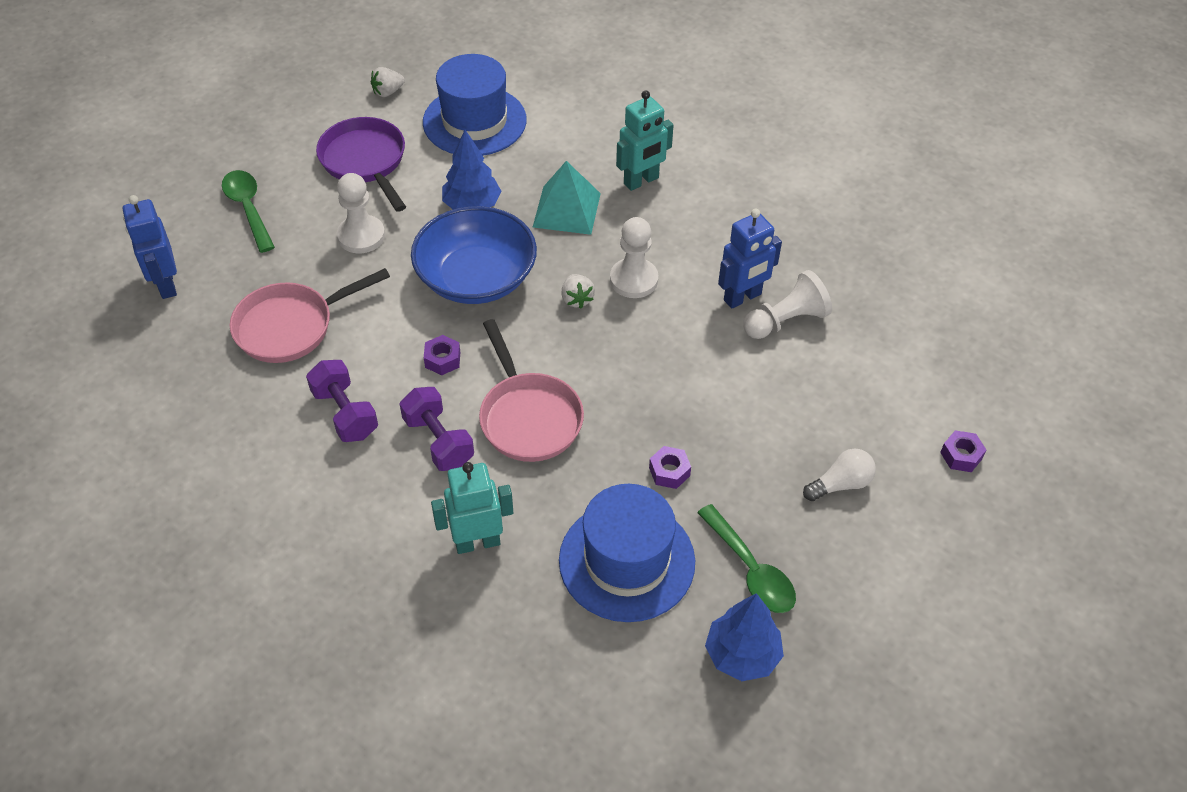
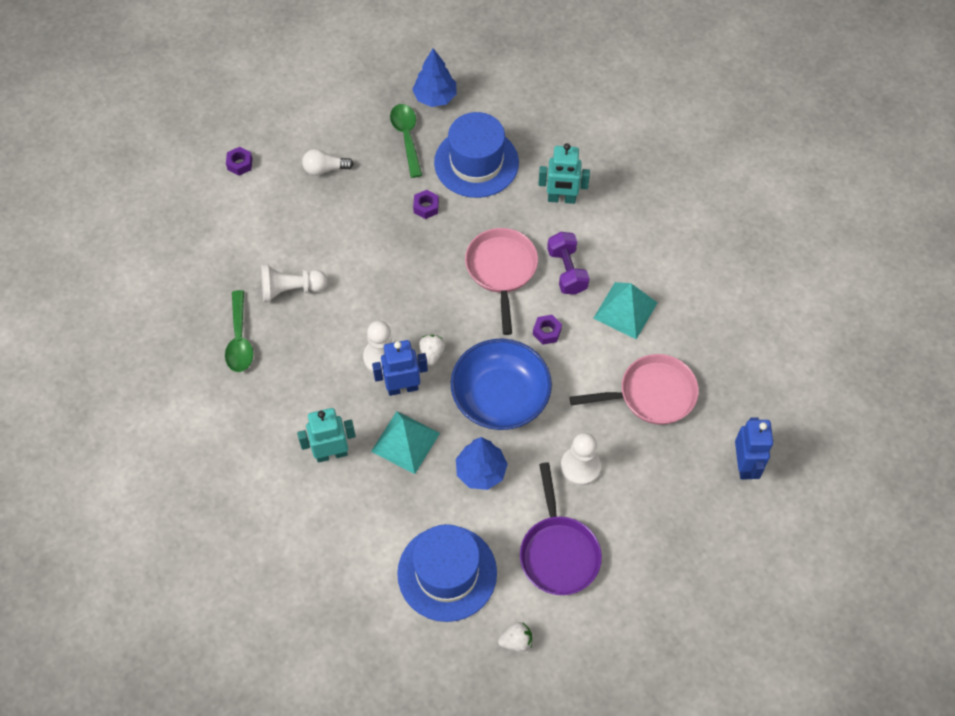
camera: 160 degrees left, 10 degrees up
green spoon [222,170,275,253] -> green spoon moved to [225,290,253,372]
purple dumbbell [306,360,378,442] -> turquoise pyramid [593,282,657,339]
blue robot [718,209,782,309] -> blue robot moved to [372,340,428,396]

